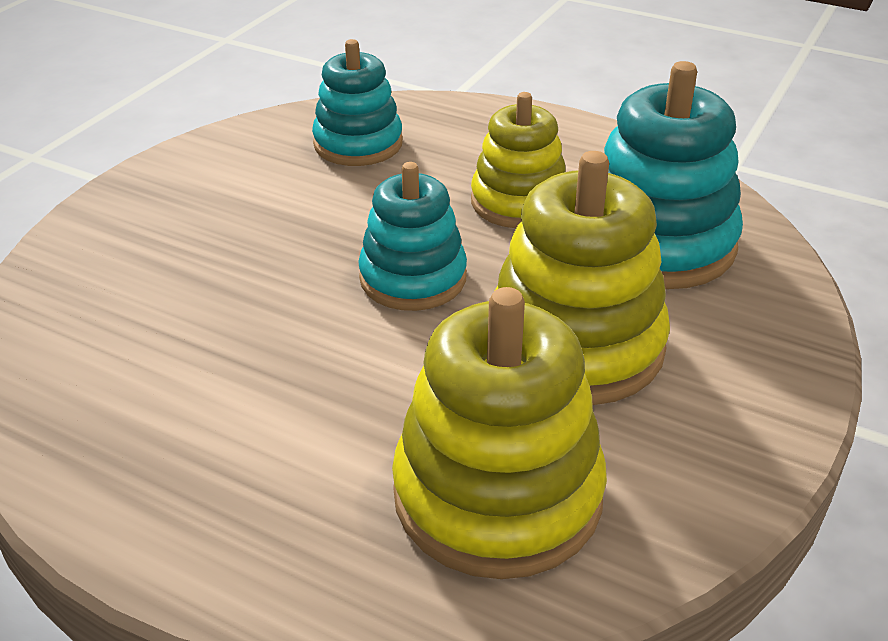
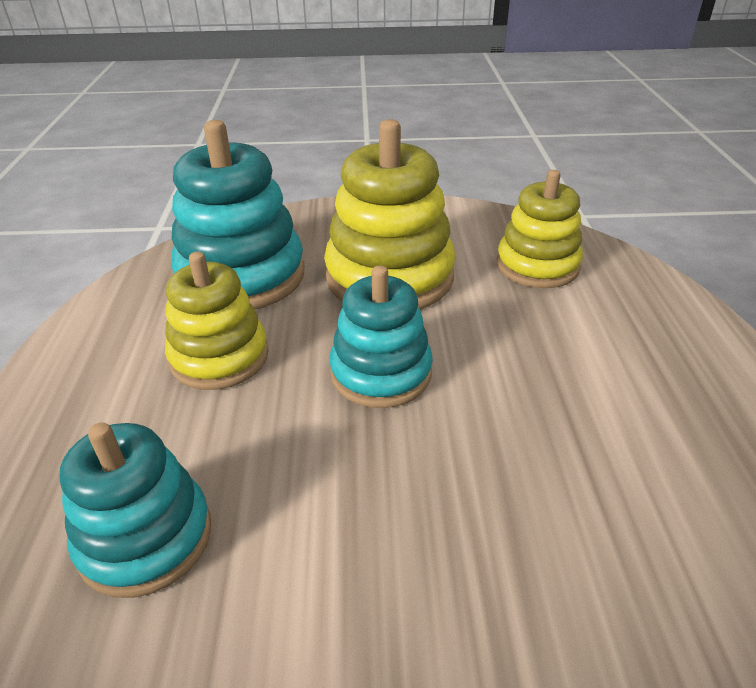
camera: 120 degrees left, 0 degrees up
yellow stacking toy [392,287,607,579] -> yellow stacking toy [497,170,583,288], size x0.65

